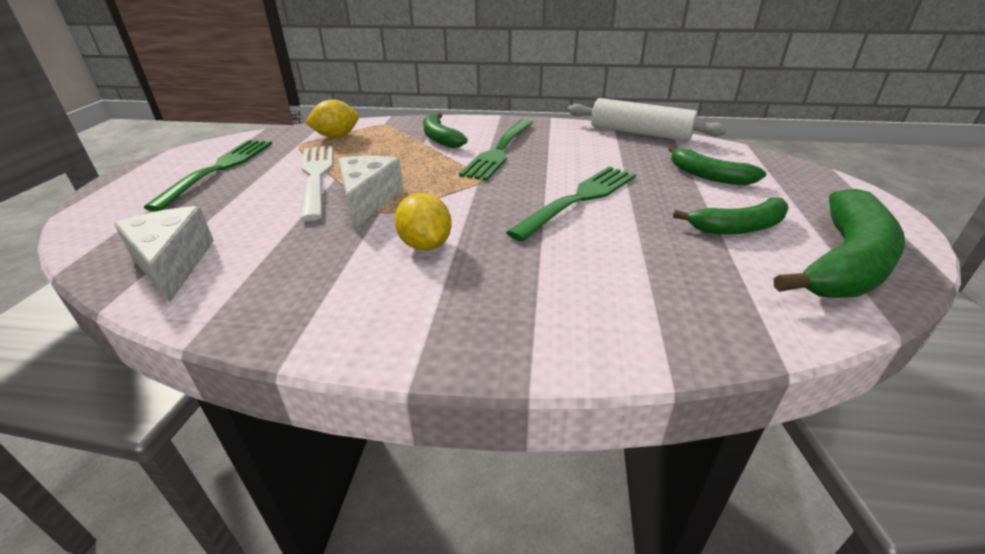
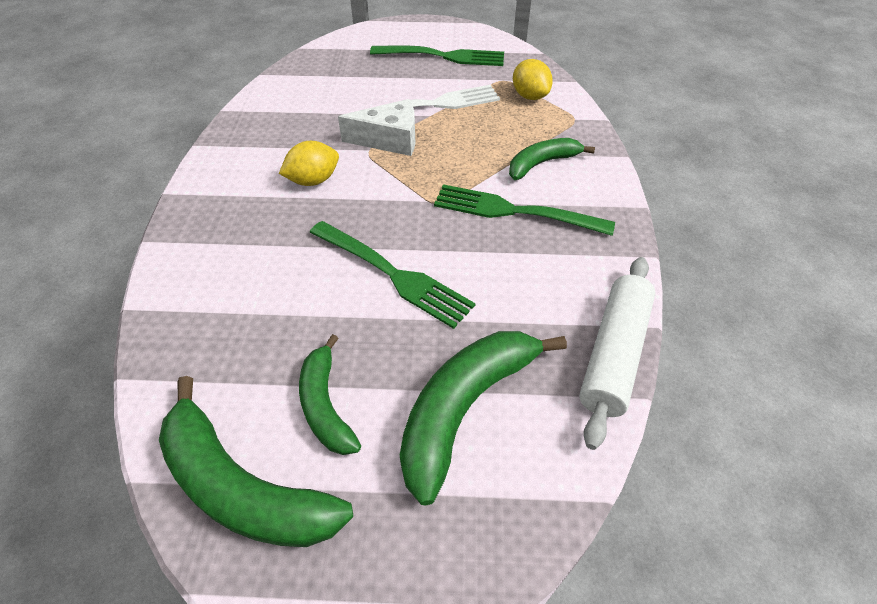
camera: 85 degrees right, 15 degrees up
white cheese [114,206,214,302] -> none
green banana [668,145,766,185] -> green banana [400,331,567,505], size x1.65

